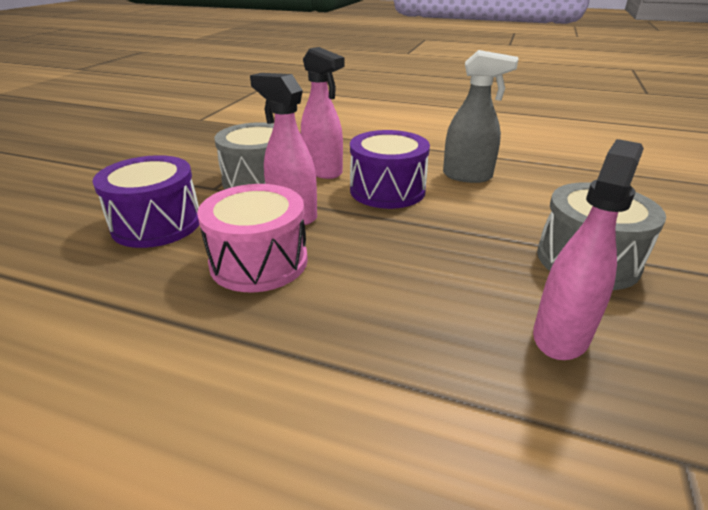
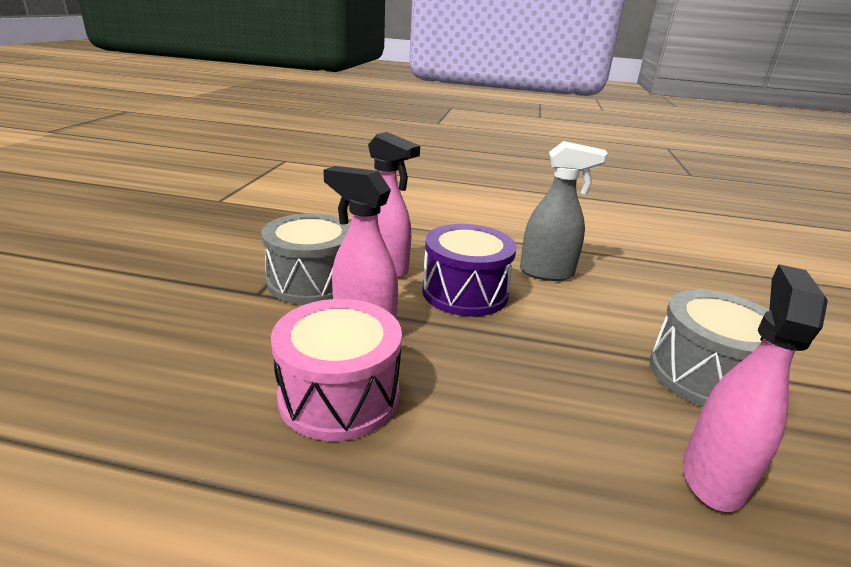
camera: 10 degrees left, 5 degrees down
purple drum [92,155,199,248] -> none

